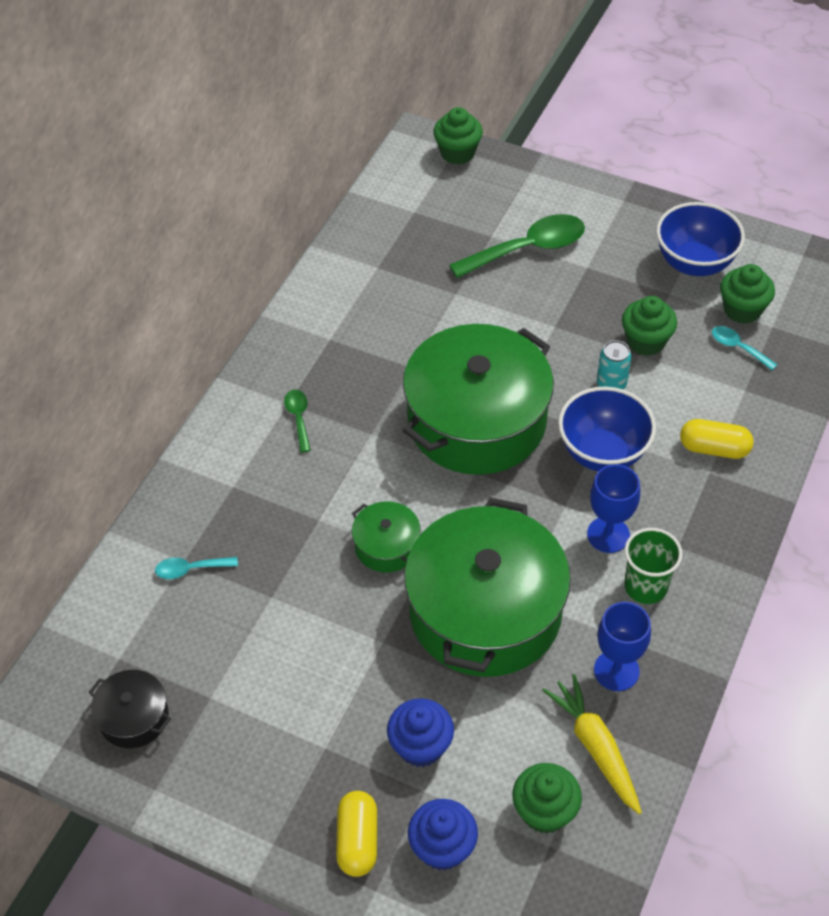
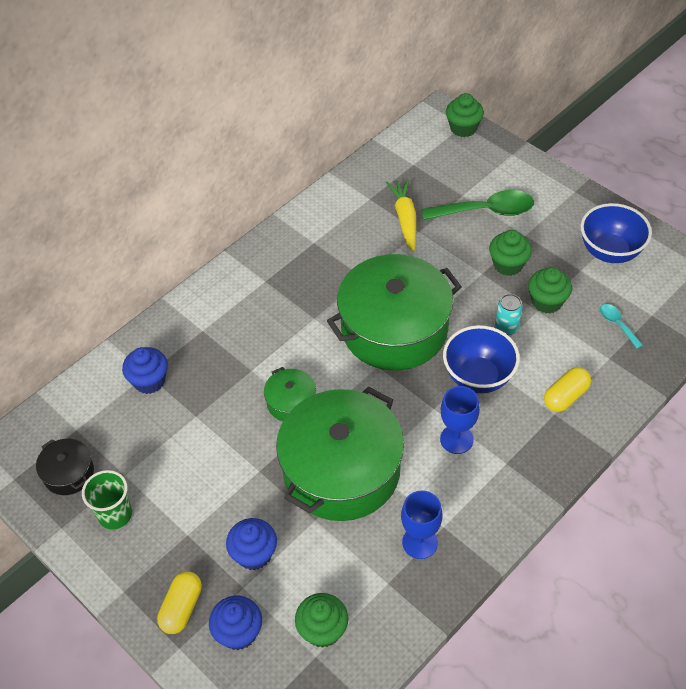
camera: 20 degrees right, 0 degrees up
turquoise spoon [155,557,238,579] -> blue cupcake [122,347,168,394]
green spoon [284,390,311,453] -> none
yellow carrot [542,674,642,815] -> yellow carrot moved to [386,179,416,252]
green cup [625,528,683,604] -> green cup moved to [82,470,132,530]
yellow capsule [680,419,754,459] -> yellow capsule turned 75 degrees counterclockwise [544,367,591,412]
green cupcake [720,264,775,324] -> green cupcake moved to [489,230,532,276]

